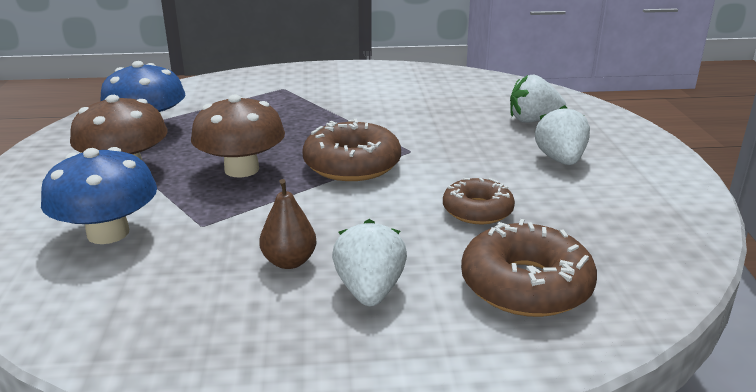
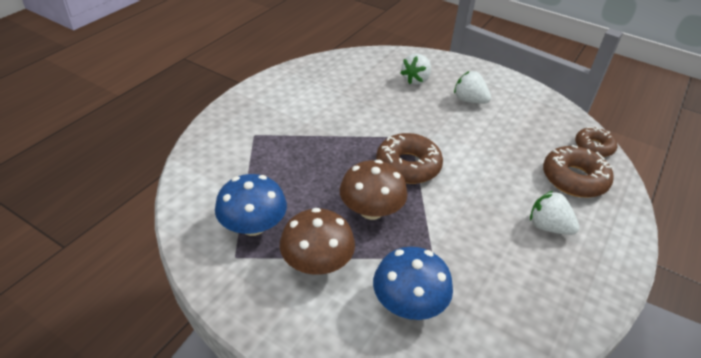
camera: 55 degrees left, 15 degrees up
brown pear [259,179,316,269] -> none
brown donut [443,178,515,224] -> brown donut moved to [575,127,617,157]

